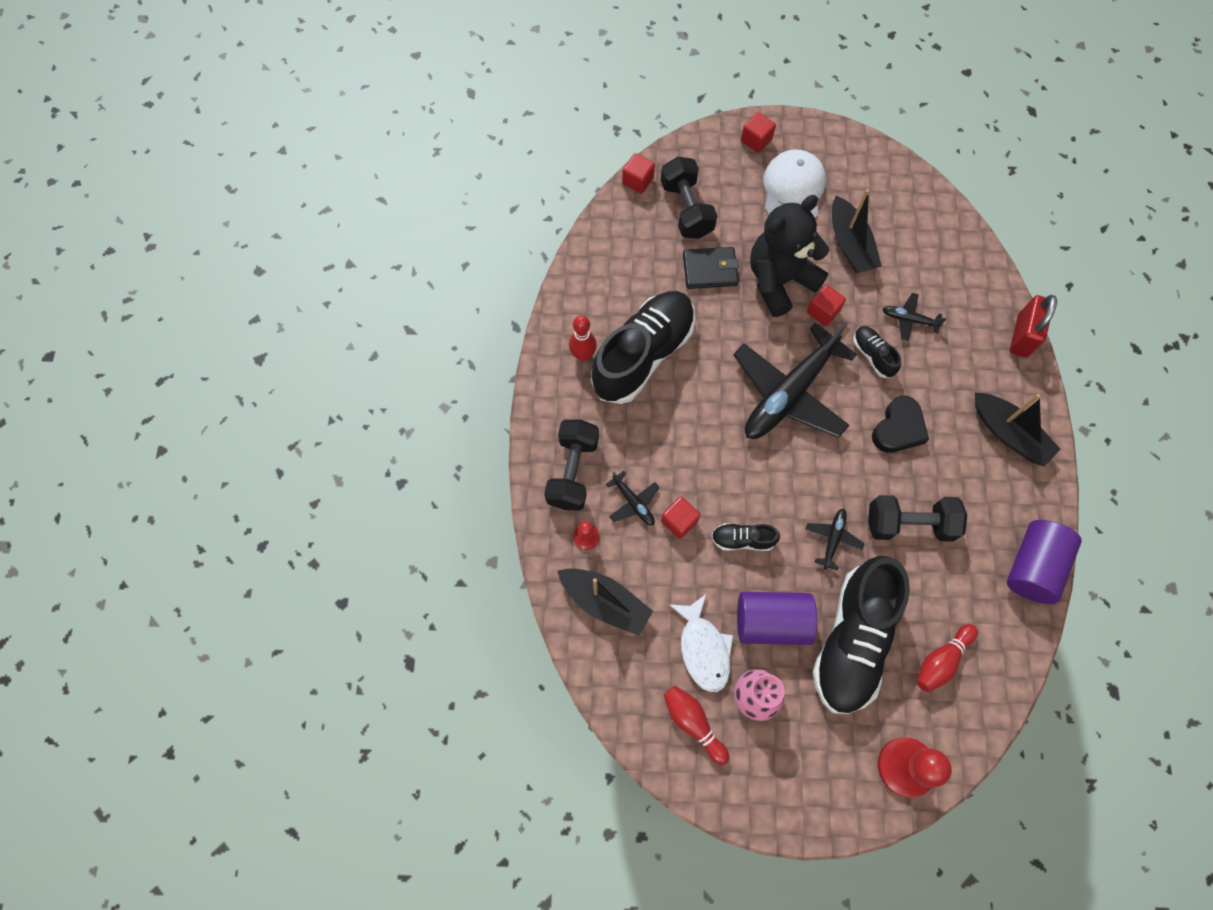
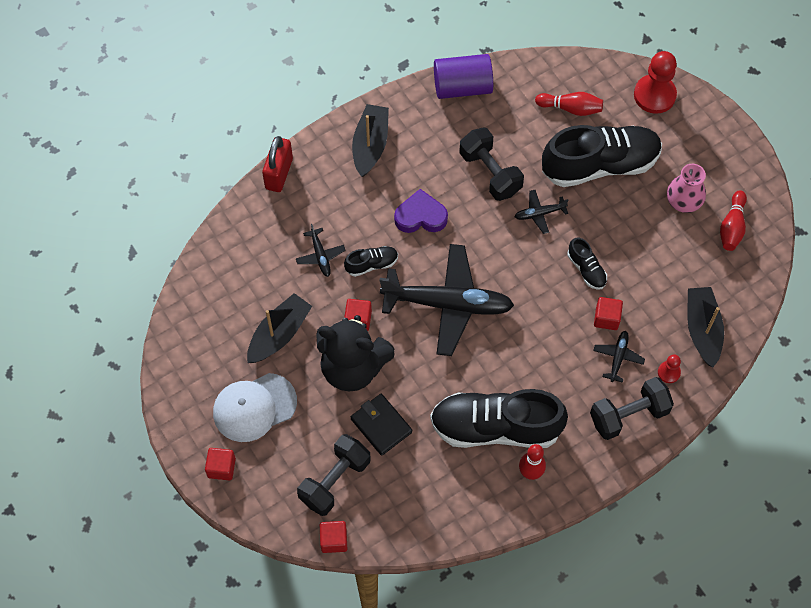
camera: 125 degrees left, 5 degrees down
white fish [669,593,734,692] -> none
purple cylinder [737,592,817,645] -> none
black shoe [853,326,901,378] -> black shoe turned 135 degrees counterclockwise [344,246,398,277]
black heart [872,396,929,453] -> purple heart [394,189,448,233]
red padlock [1010,295,1057,358] -> red padlock turned 60 degrees counterclockwise [262,136,293,192]

